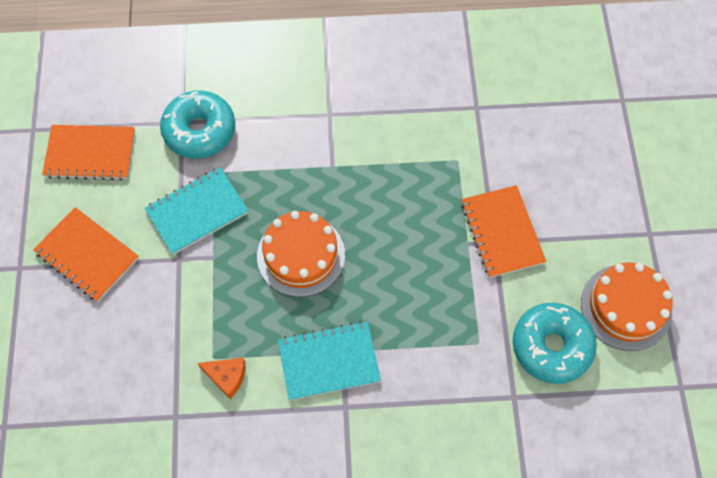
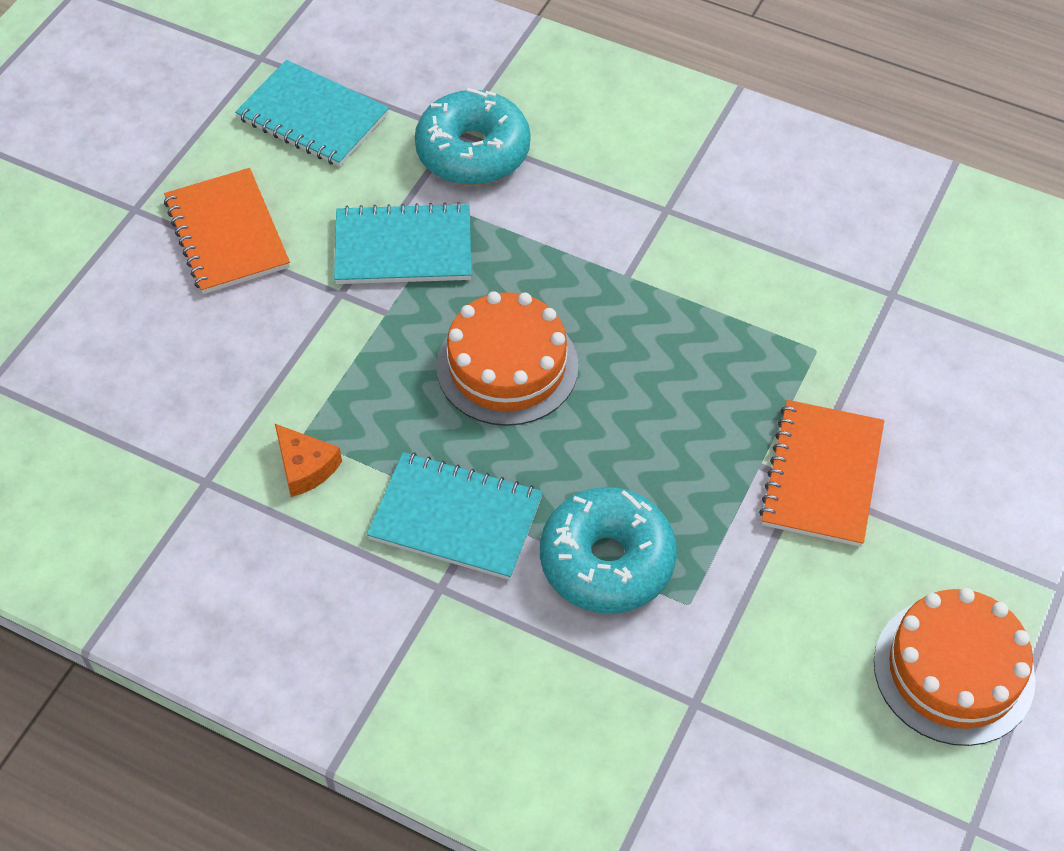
camera: 30 degrees right, 10 degrees down
orange notebook [42,125,135,180] -> turquoise notebook [235,60,389,167]
turquoise donut [513,303,597,384] -> turquoise donut moved to [540,487,677,614]

